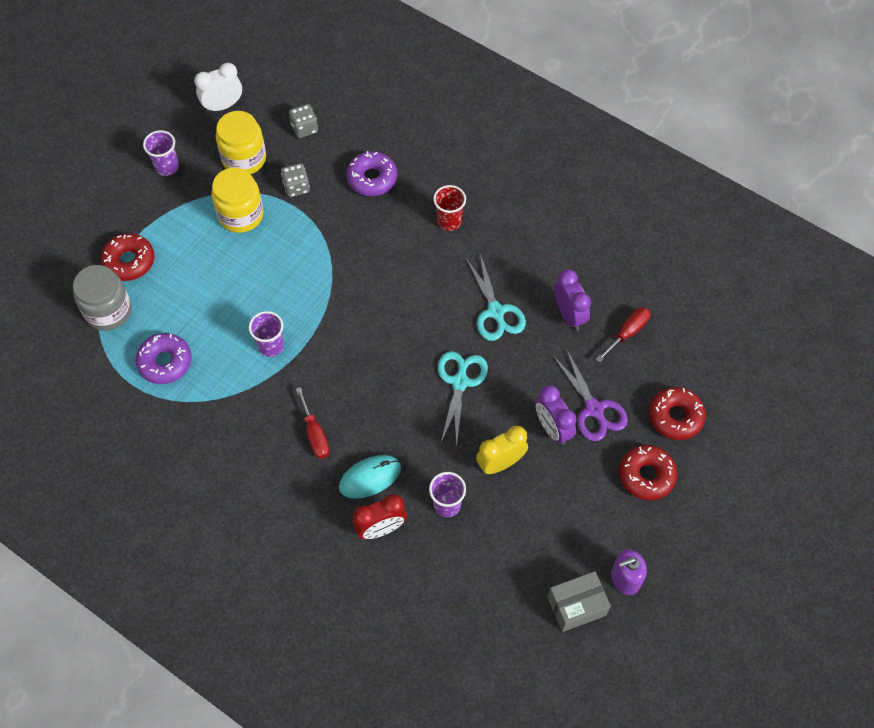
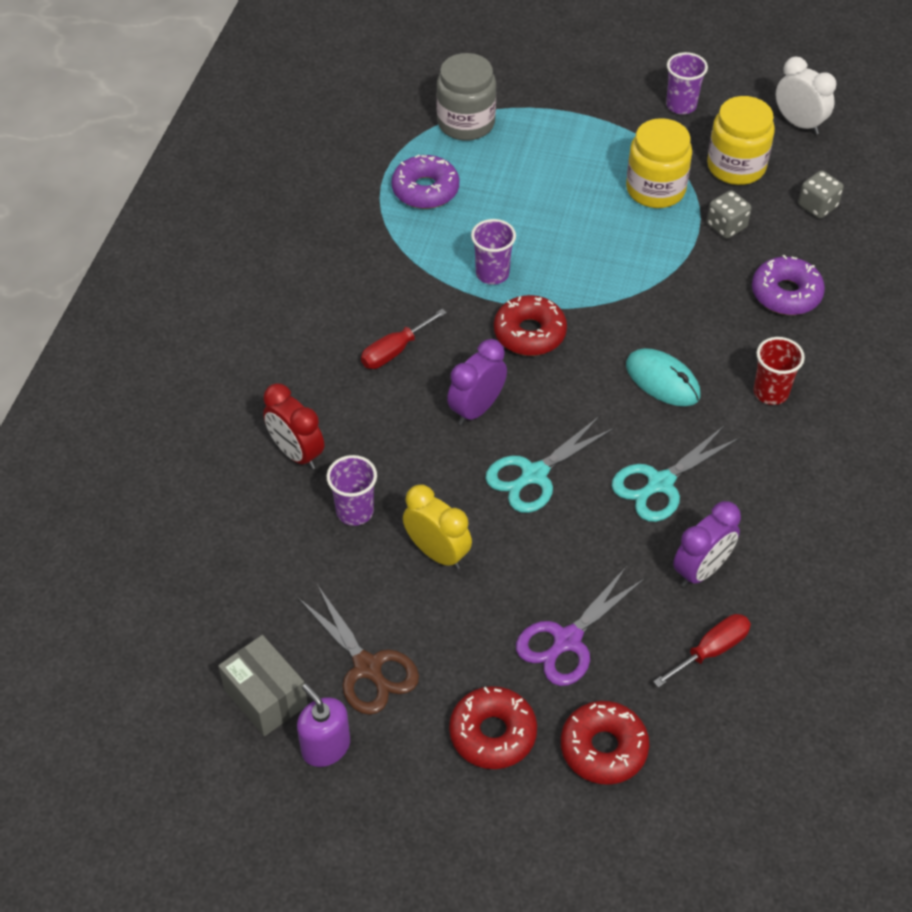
camera: 70 degrees right, 10 degrees down
red donut [101,233,154,281] -> red donut moved to [494,295,567,356]
turquoise mouse [339,455,401,499] -> turquoise mouse moved to [626,348,700,406]
turquoise scissors [438,351,488,447] -> turquoise scissors turned 150 degrees clockwise [485,416,615,513]
purple clock [535,385,577,445] -> purple clock moved to [447,339,507,425]
red screwdriver [596,307,651,362] -> red screwdriver turned 60 degrees counterclockwise [653,614,751,688]
none -> brown scissors [298,586,419,715]

